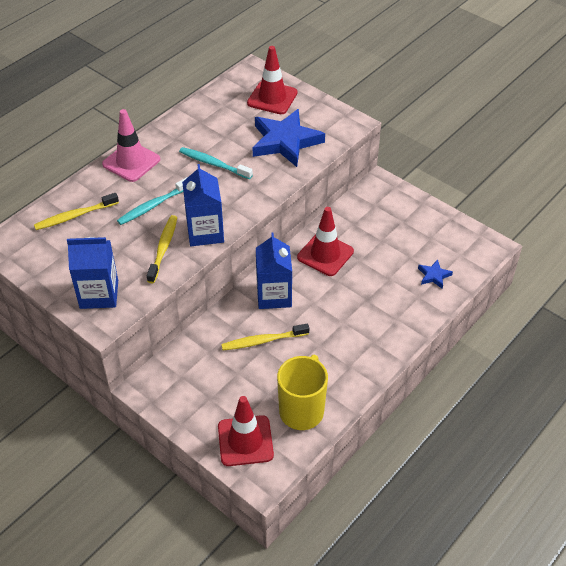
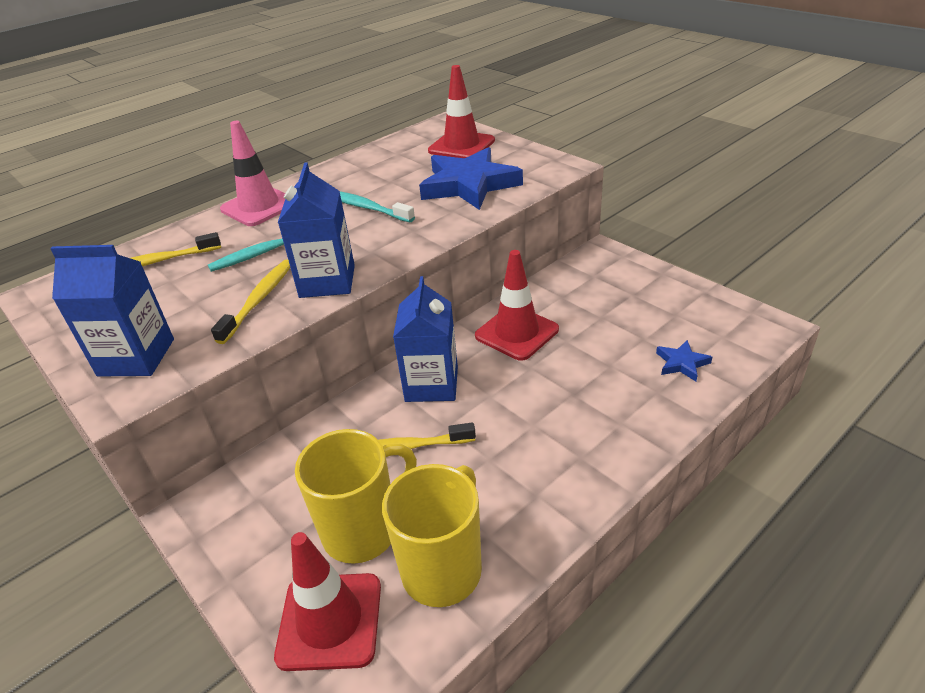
camera: 10 degrees right, 10 degrees down
none -> yellow mug [295,429,417,564]

